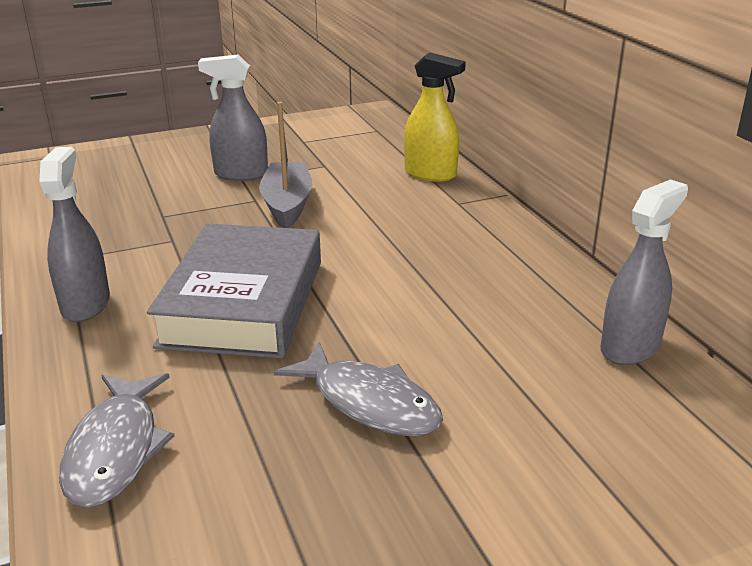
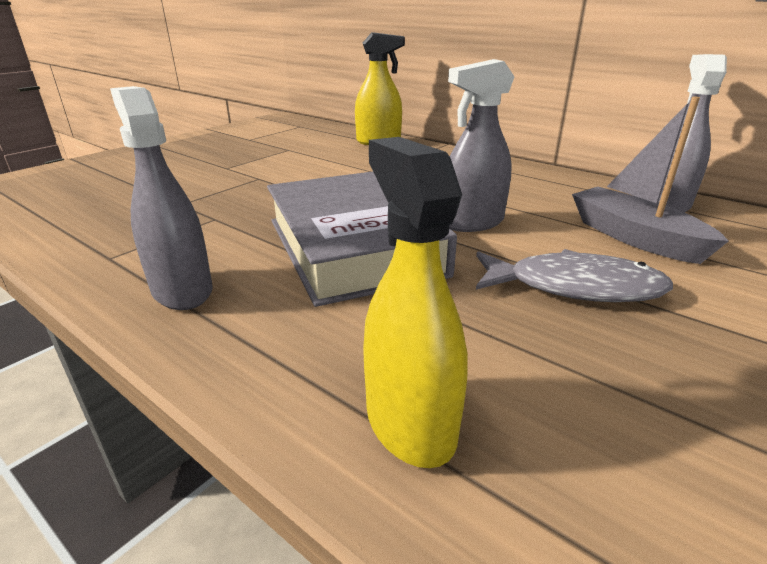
camera: 30 degrees left, 0 degrees up
grey fish [59,373,174,508] -> yellow spray bottle [363,137,468,468]
grey spray bottle [198,55,268,181] -> grey spray bottle moved to [448,59,515,232]
grey boat [259,102,312,228] -> grey boat moved to [572,96,729,264]

